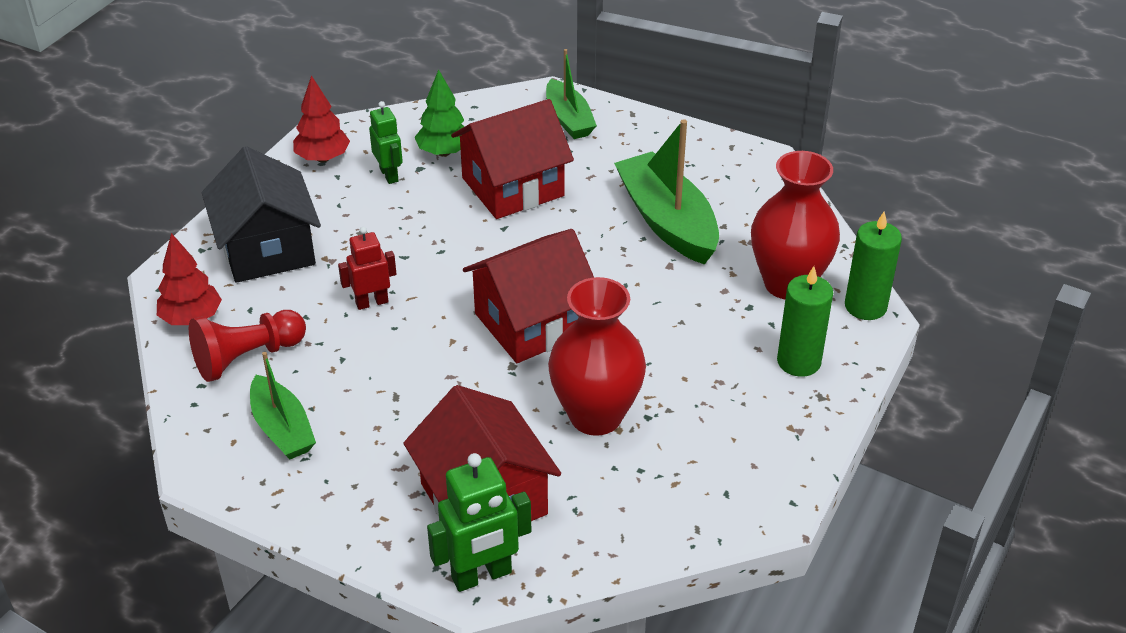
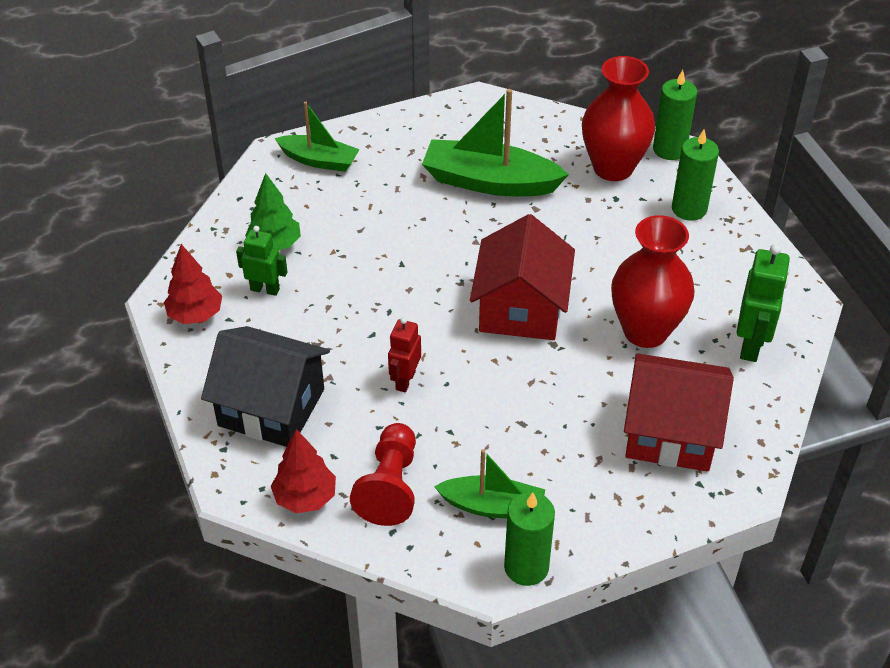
camera: 50 degrees left, 5 degrees up
green robot [427,453,531,592] -> green robot moved to [737,244,790,362]
red house [451,99,574,219] -> none
none -> green candle [504,492,555,586]

